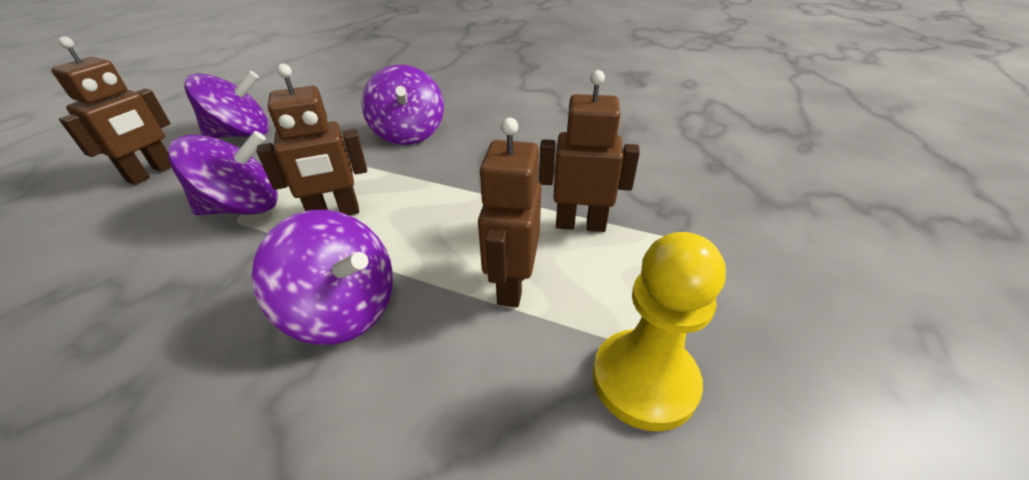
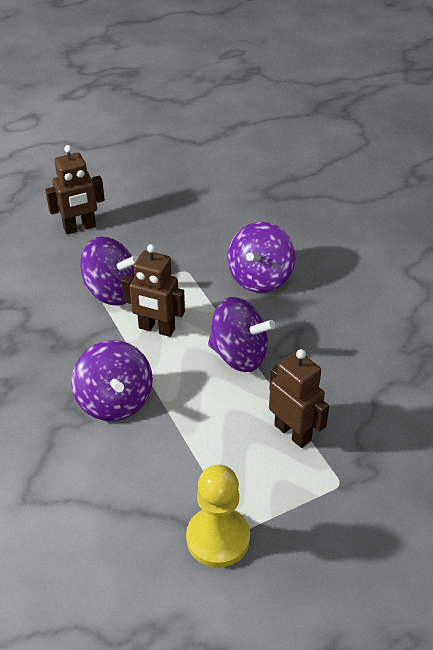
camera: 40 degrees right, 5 degrees up
purple spinning top [184,71,269,138] -> purple spinning top moved to [208,297,275,372]
brown robot [478,118,541,307] -> none

